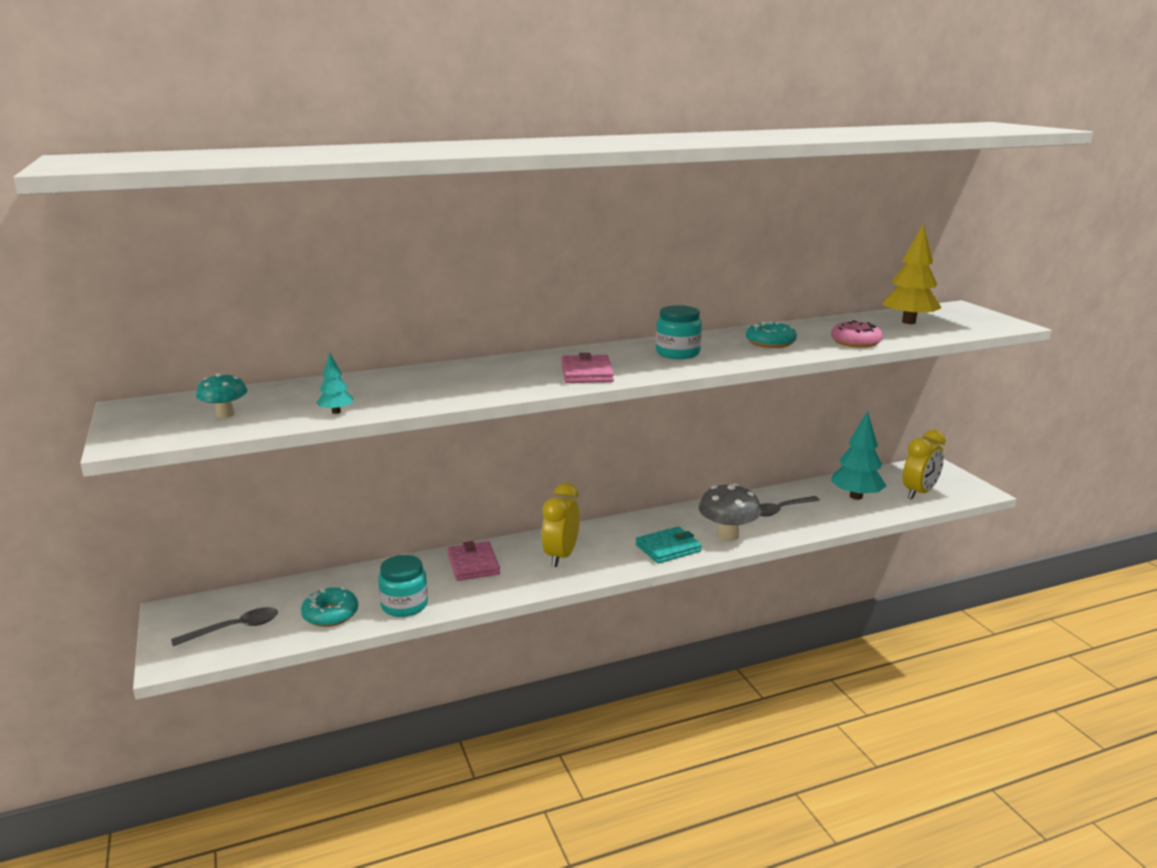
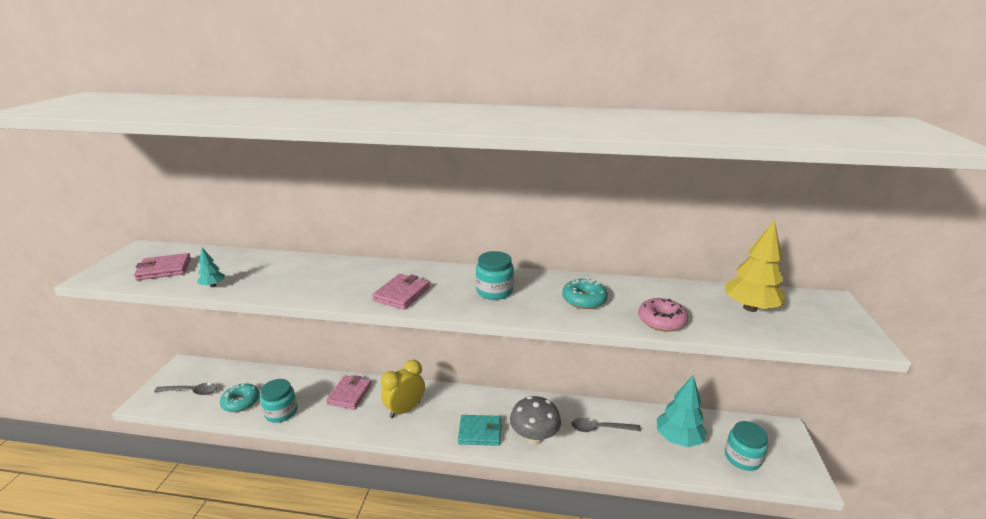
camera: 30 degrees right, 5 degrees up
turquoise mushroom [196,373,247,418] -> pink wallet [134,253,191,280]
yellow clock [903,429,946,499] -> turquoise jar [725,421,768,471]

